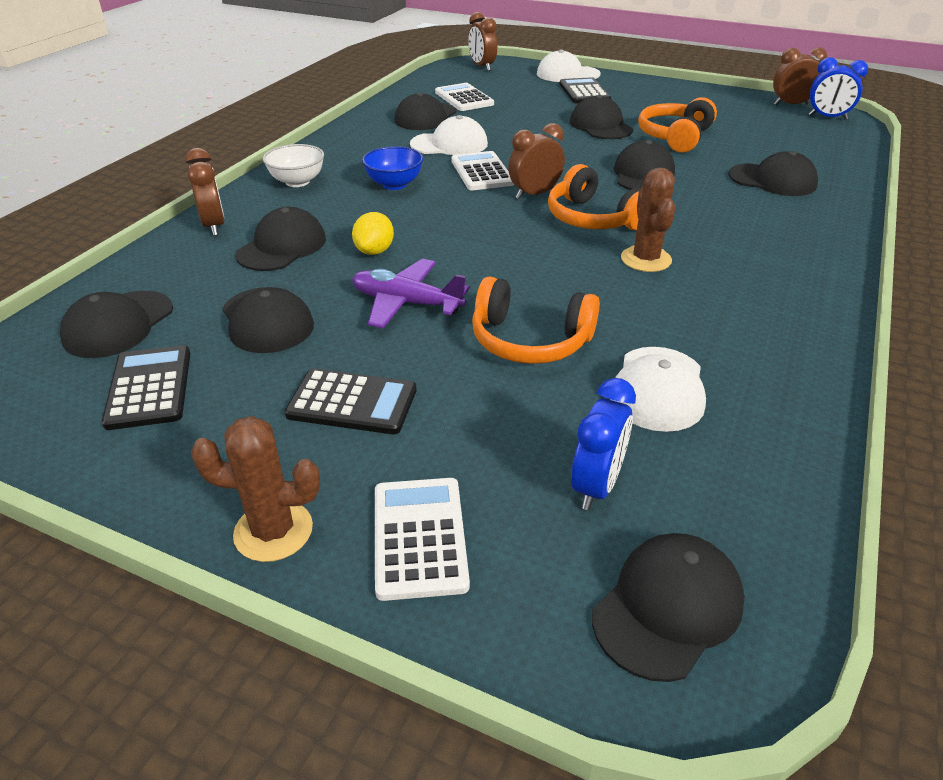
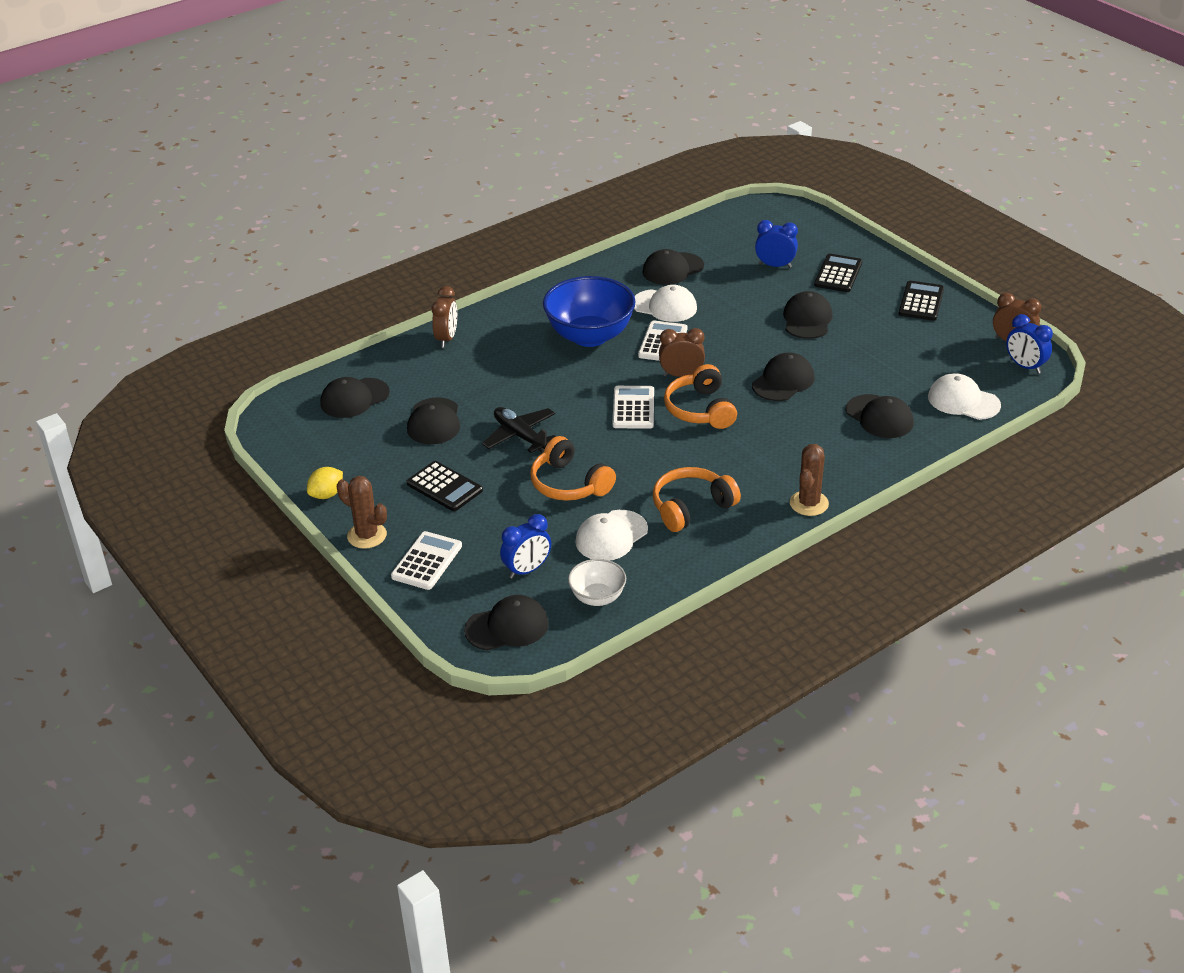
camera: 30 degrees right, 0 degrees up
black calculator [102,345,190,430] -> black calculator moved to [899,281,944,321]
black cap [235,207,326,271] -> none
white bowl [263,144,324,187] -> white bowl moved to [568,559,626,606]
yellow lemon [352,212,394,255] -> yellow lemon moved to [307,467,343,499]
purple plane [352,259,470,328] -> black plane [482,407,556,453]
blue bowl [362,146,423,190] -> blue bowl [543,276,636,347], size x1.92
white calculator [435,83,494,111] -> white calculator moved to [613,386,654,429]
brown clock [468,12,497,71] -> none
white cap [537,49,601,82] -> white cap moved to [928,373,1001,420]
brown cactus [621,167,675,272] -> brown cactus moved to [790,444,829,516]
orange headphones [638,97,717,153] -> orange headphones moved to [653,467,741,532]
none -> blue clock [755,220,798,268]

